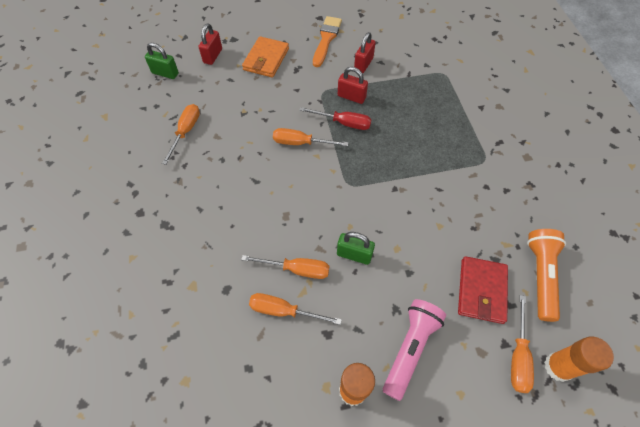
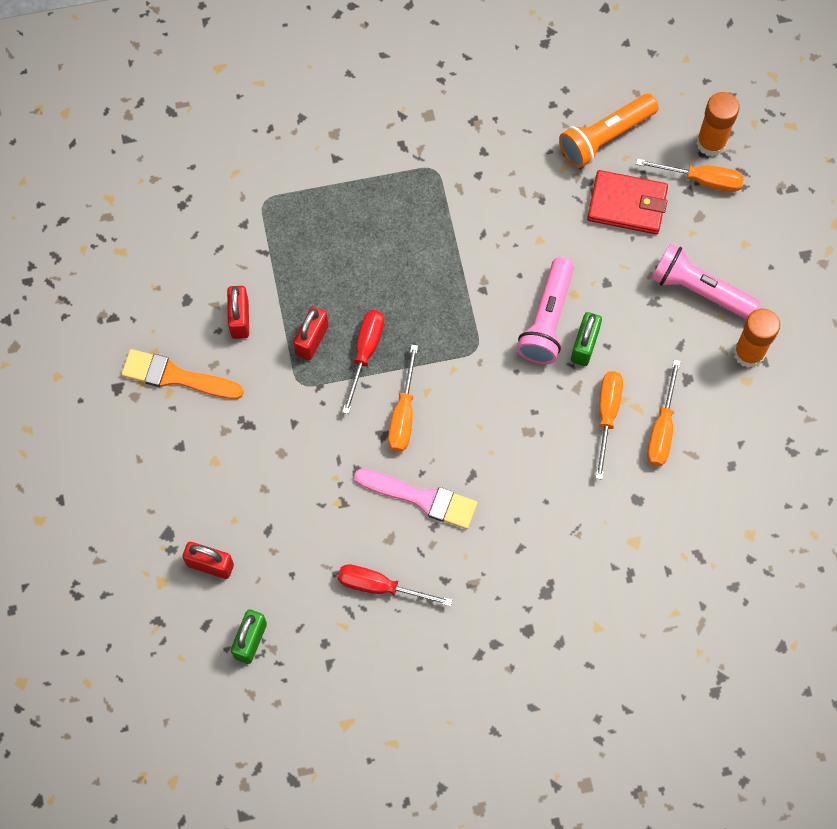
camera: 90 degrees left, 10 degrees up
orange screwdriver [162,104,200,165] -> red screwdriver [338,564,452,606]
orange wallet [242,36,289,78] -> none
red padlock [354,32,376,73] -> red padlock turned 60 degrees clockwise [227,286,249,339]
orange flashlight [527,229,566,322] -> orange flashlight turned 45 degrees counterclockwise [559,94,659,168]
none -> pink brush [354,469,477,529]
none -> pink flashlight [517,257,574,364]

